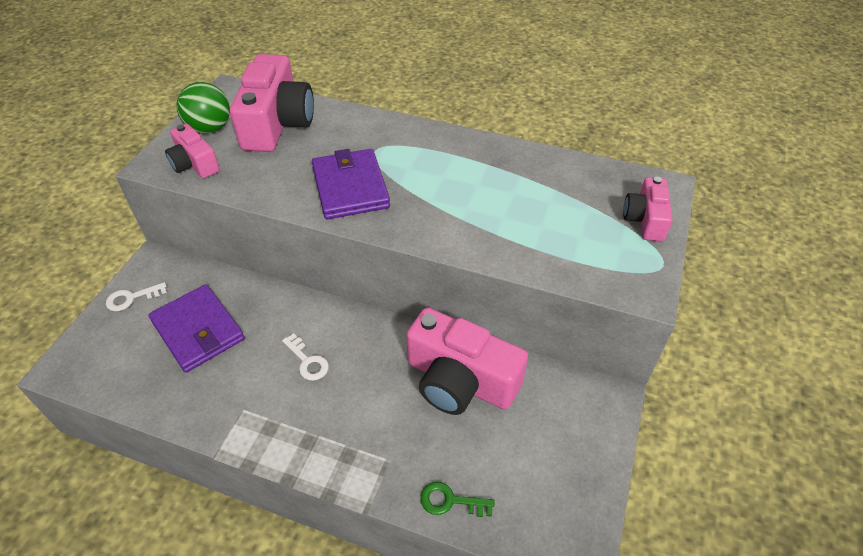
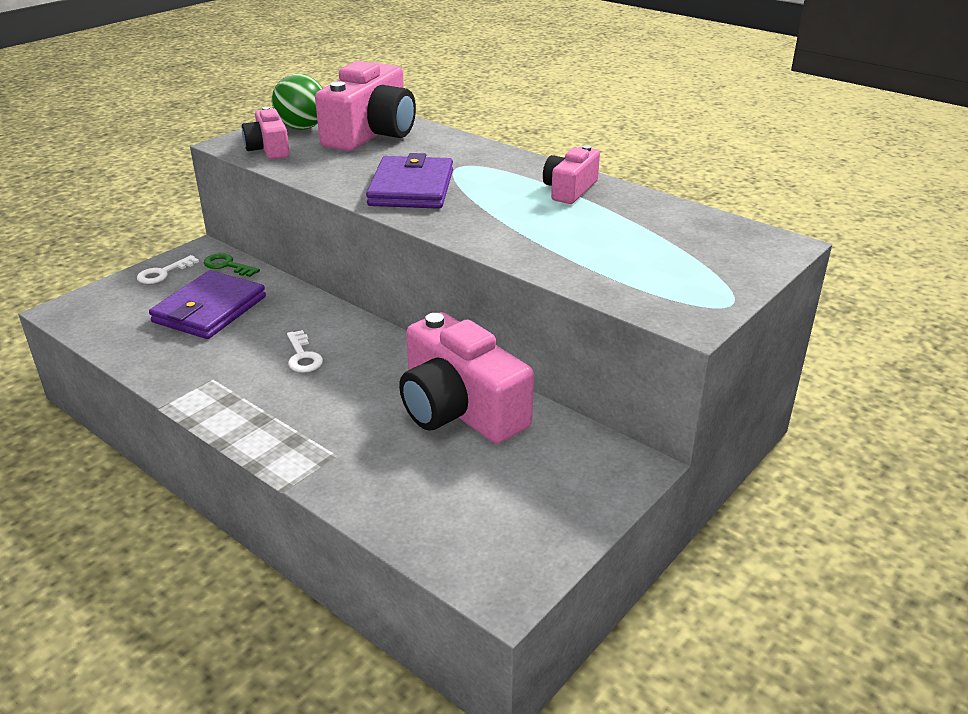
camera: 20 degrees right, 15 degrees down
white key [106,282,167,311] -> white key turned 45 degrees counterclockwise [137,255,199,284]
purple wallet [149,284,245,373] -> purple wallet turned 45 degrees clockwise [149,270,266,339]
green key [420,482,495,517] -> green key moved to [204,253,260,277]
pink camera [623,177,673,241] -> pink camera moved to [543,145,600,204]

